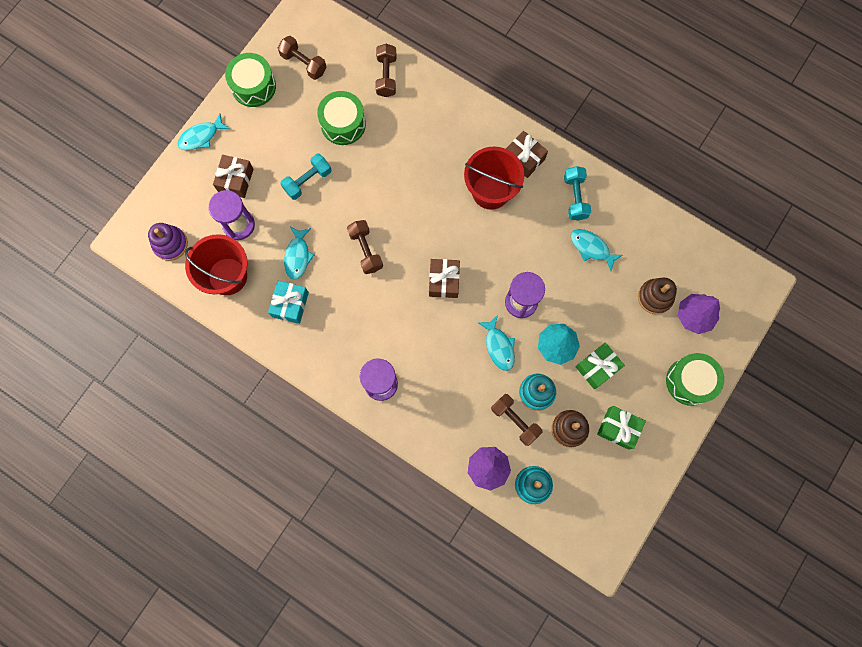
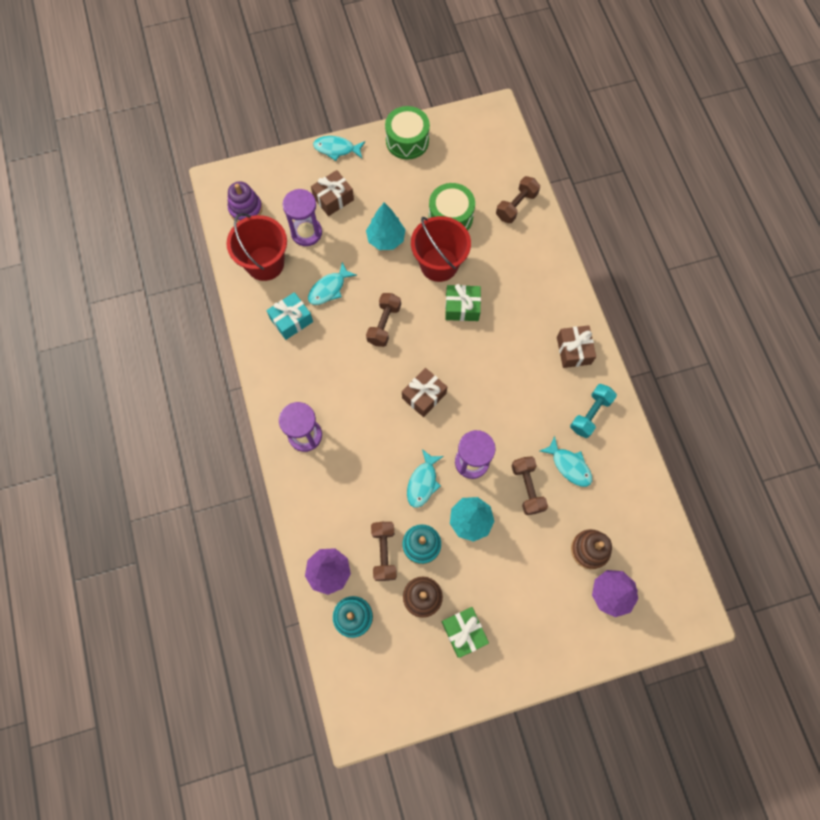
camera: 40 degrees right, 5 degrees down
brown dumbbell [278,36,327,80] -> brown dumbbell moved to [511,456,548,515]
turquoise dumbbell [280,154,331,200] -> turquoise tree [366,203,406,250]
red bucket [464,146,525,210] -> red bucket moved to [411,216,471,282]
turquoise fish [570,229,623,272] -> turquoise fish turned 150 degrees clockwise [540,436,592,487]
green gift [575,342,625,389] -> green gift moved to [445,284,481,321]
green drum [666,353,724,406] -> none

